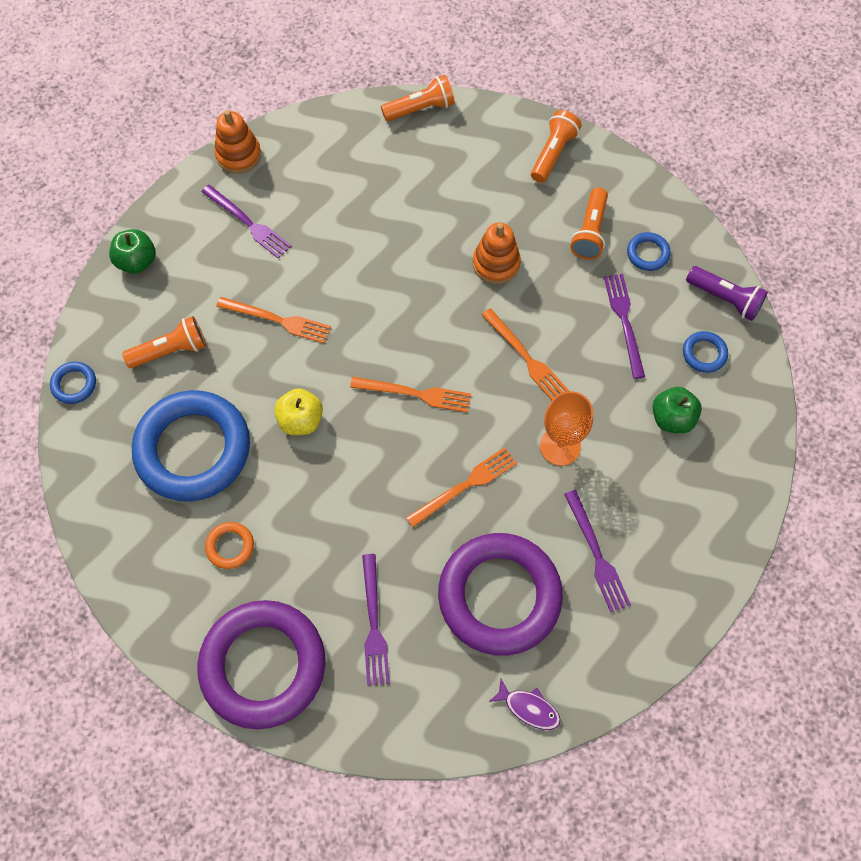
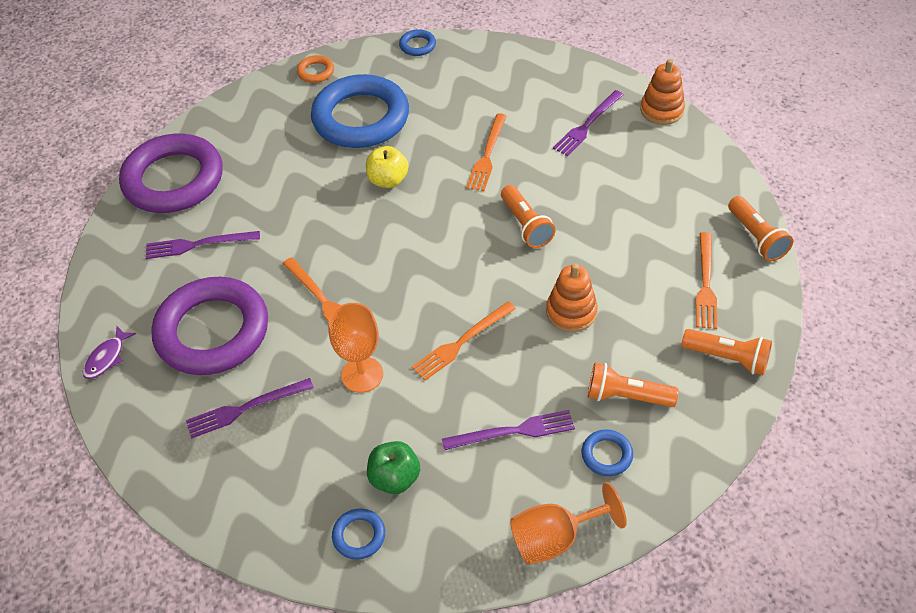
camera: 90 degrees right, 15 degrees down
green apple [109,229,156,274] -> none
orange flashlight [122,316,206,368] -> orange flashlight moved to [501,185,556,248]
orange ring [205,522,254,569] -> orange ring moved to [297,55,334,83]
orange fork [350,377,471,413] -> orange fork moved to [696,232,717,329]
blue ring [683,331,728,373] -> blue ring moved to [332,508,385,560]
purple flashlight [686,266,768,321] -> orange goblet [510,482,627,565]

